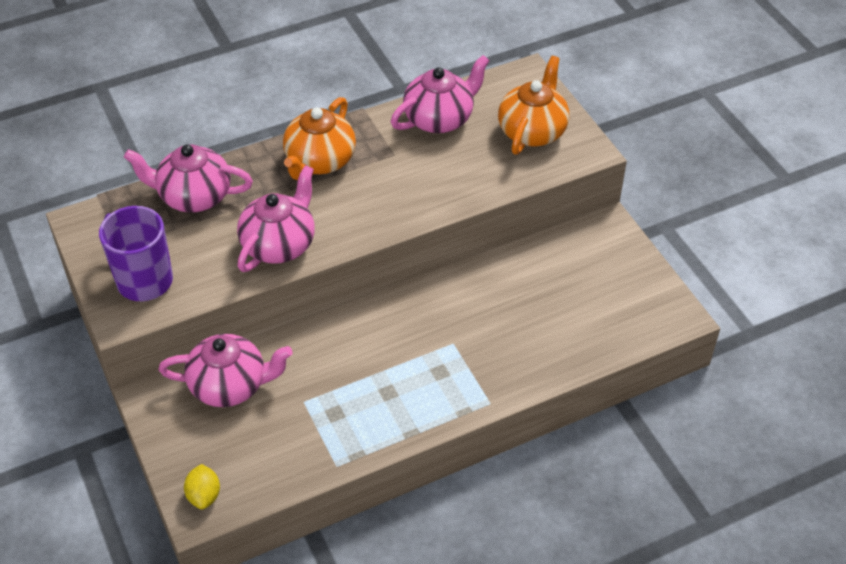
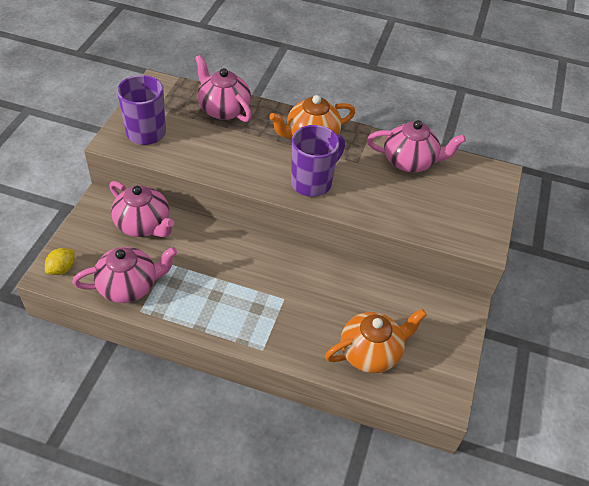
camera: 40 degrees right, 0 degrees up
pink teapot [237,165,315,272] -> pink teapot moved to [73,247,177,303]
orange teapot [498,56,569,155] -> orange teapot moved to [325,309,427,373]
none -> purple mug [291,125,345,197]

